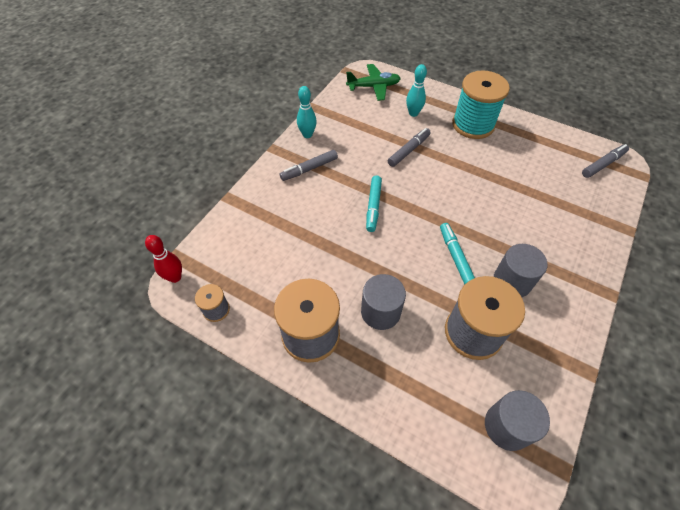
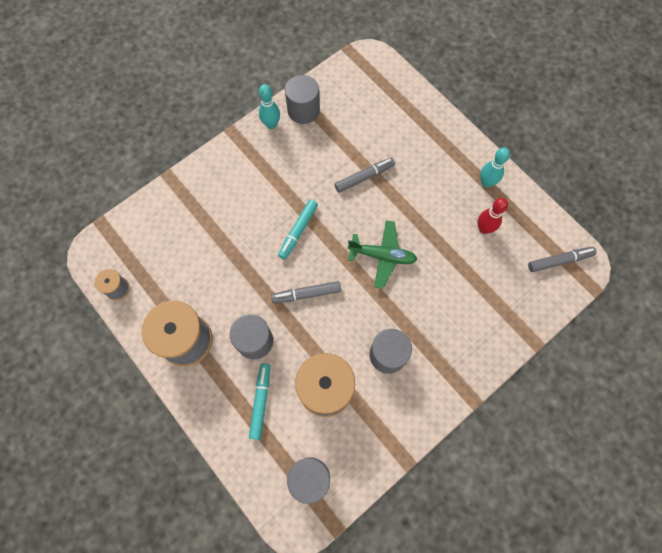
camera: 20 degrees right, 15 degrees up
red bowling pin [145,235,182,283] -> red bowling pin moved to [478,198,508,234]
grey marker [280,150,338,181] -> grey marker moved to [271,281,341,303]
green plane [346,64,401,101] -> green plane moved to [347,220,417,289]
turquoise bowling pin [406,64,427,117] -> turquoise bowling pin moved to [480,148,510,188]
turquoise marker [440,223,475,284] -> turquoise marker moved to [249,363,270,440]
turquoise spool [452,70,510,139] -> none
none -> grey cylinder [285,75,320,124]

